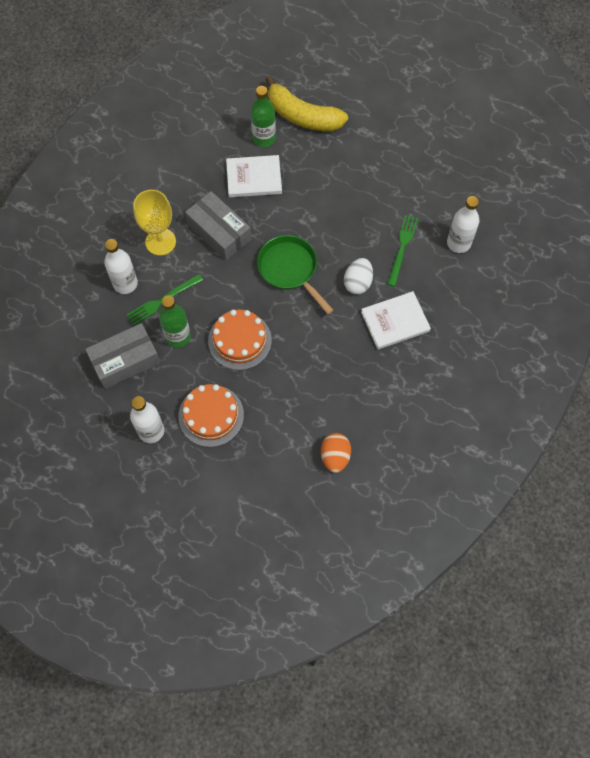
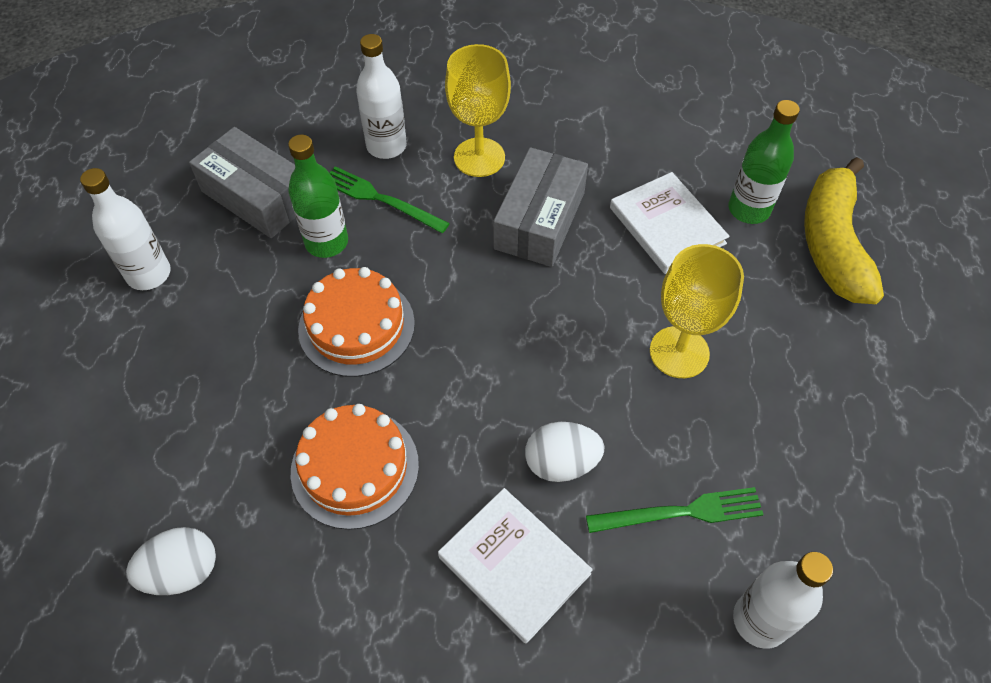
camera: 65 degrees right, 10 degrees down
orange cake [178,384,244,447] -> orange cake moved to [291,404,419,530]
green pan [257,235,334,315] -> none
orange egg [321,433,351,473] -> white egg [126,527,216,595]
none -> yellow goblet [650,244,744,378]

